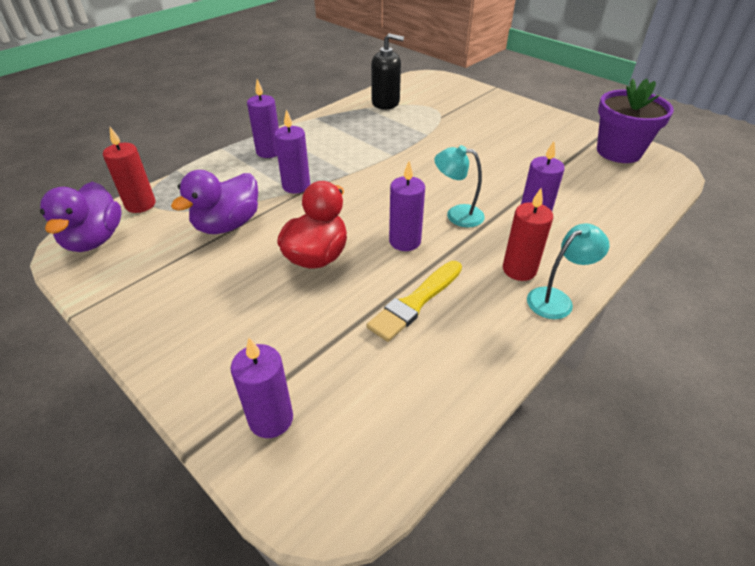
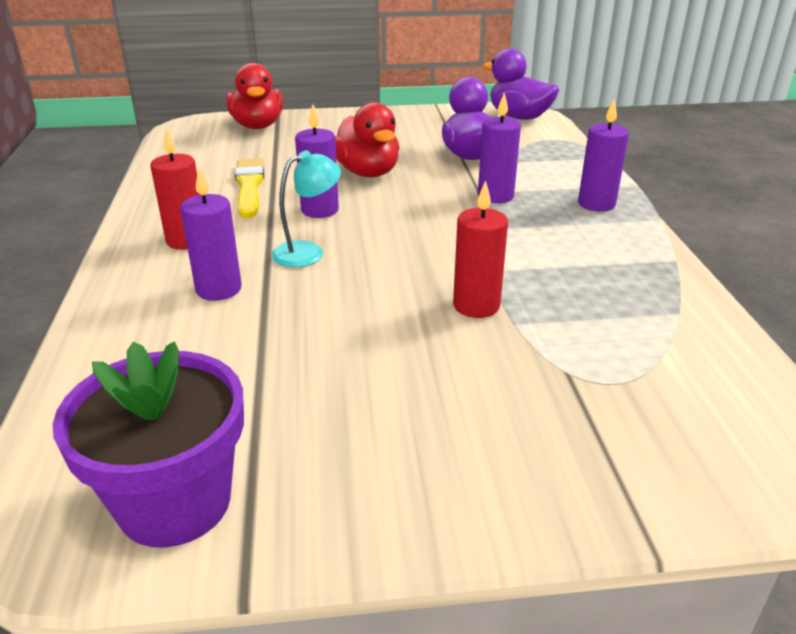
camera: 130 degrees right, 10 degrees down
red candle [103,127,156,213] -> red candle moved to [453,181,508,318]
purple candle [231,338,293,438] -> red duck [226,63,283,129]
black soap dispenser [371,33,404,110] -> none
turquoise lamp [527,224,609,319] -> none

